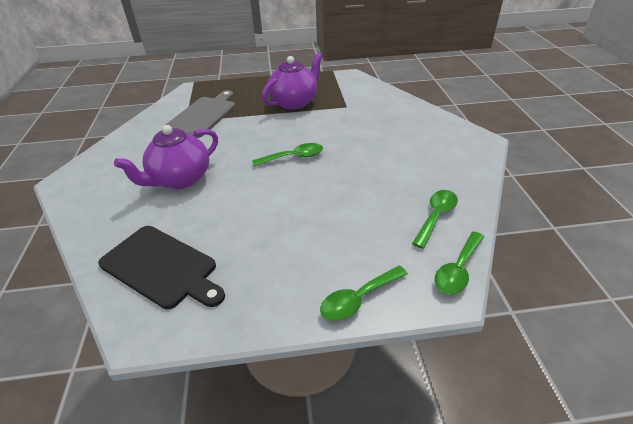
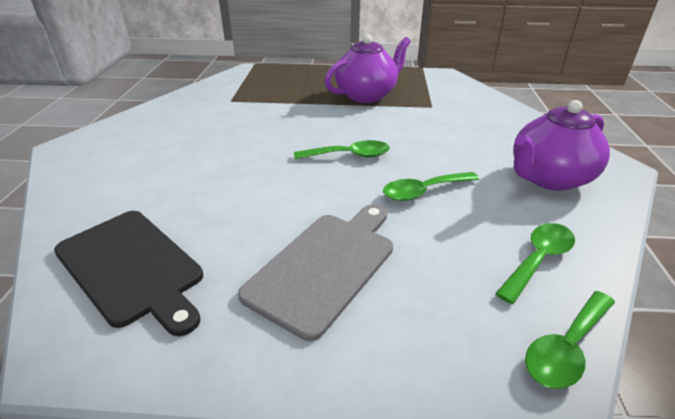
camera: 10 degrees right, 5 degrees down
purple teapot [114,125,218,189] -> purple teapot moved to [513,100,610,191]
grey cutting board [166,90,235,138] -> grey cutting board moved to [238,204,393,341]
green spoon [320,265,408,321] -> green spoon moved to [383,172,479,201]

